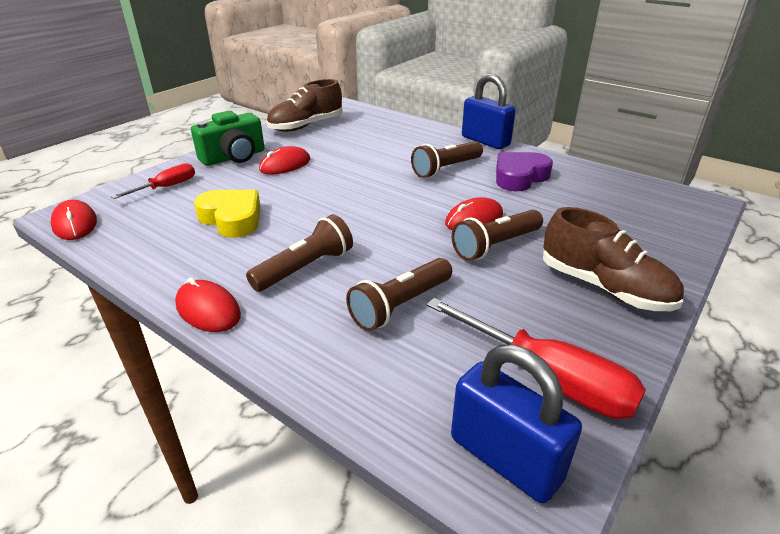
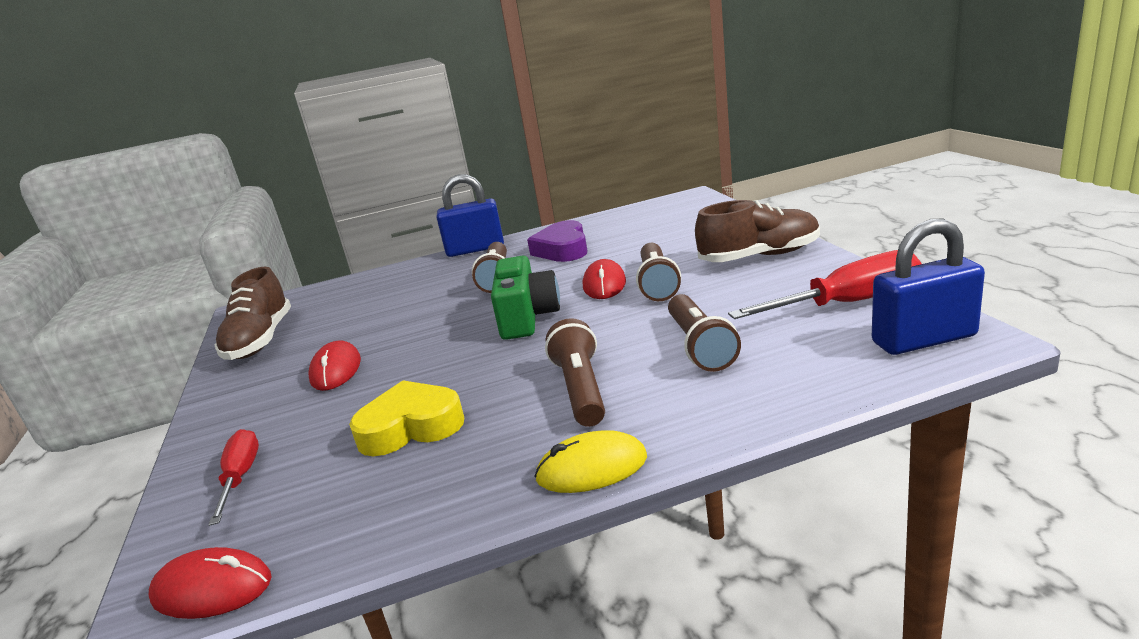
camera: 50 degrees left, 10 degrees down
red mouse [175,278,241,332] -> yellow mouse [535,430,647,493]
green camera [191,111,265,166] -> green camera moved to [491,256,560,340]

